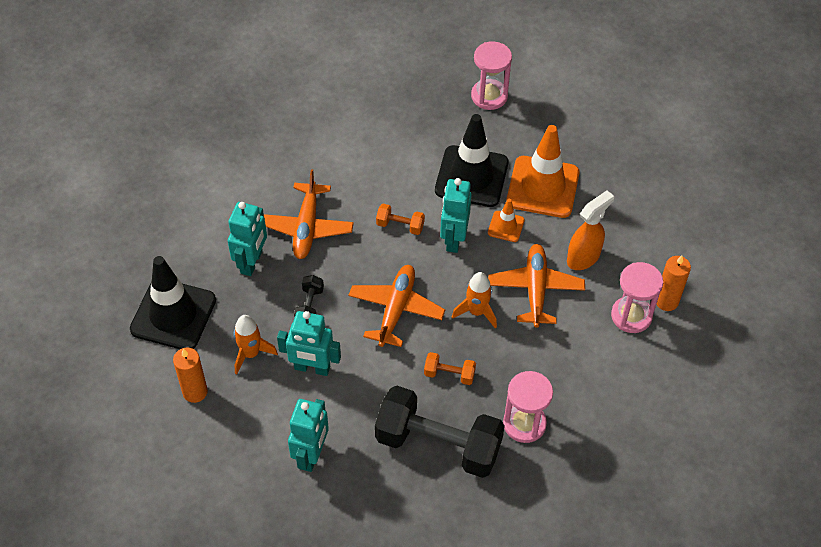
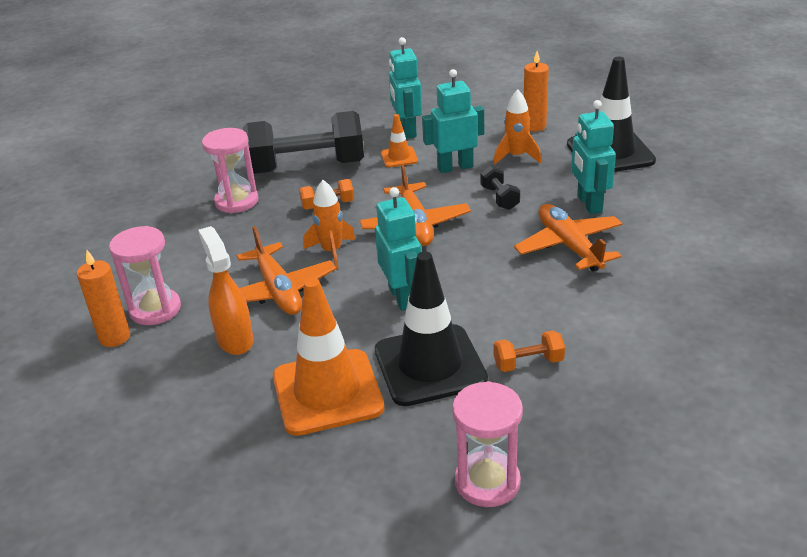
camera: 155 degrees right, 20 degrees down
orange dumbbell [376,204,425,235] -> orange dumbbell moved to [494,331,565,372]
orange traffic cone [488,199,525,242] -> orange traffic cone moved to [381,114,418,167]
orange spray bottle [567,190,614,270] -> orange spray bottle turned 135 degrees clockwise [198,226,254,355]

